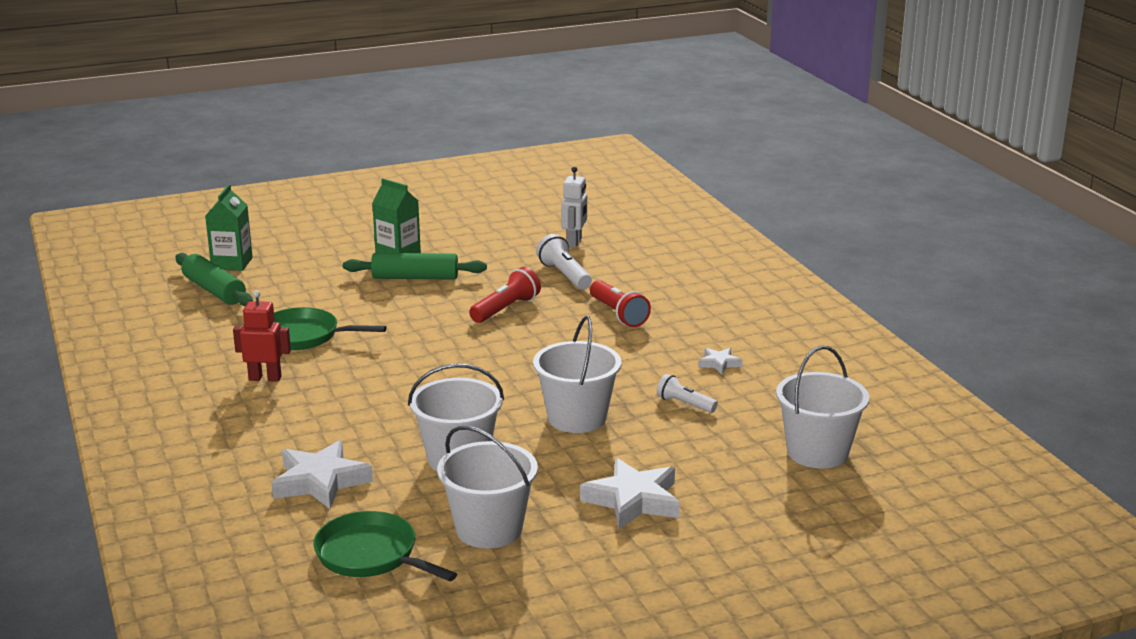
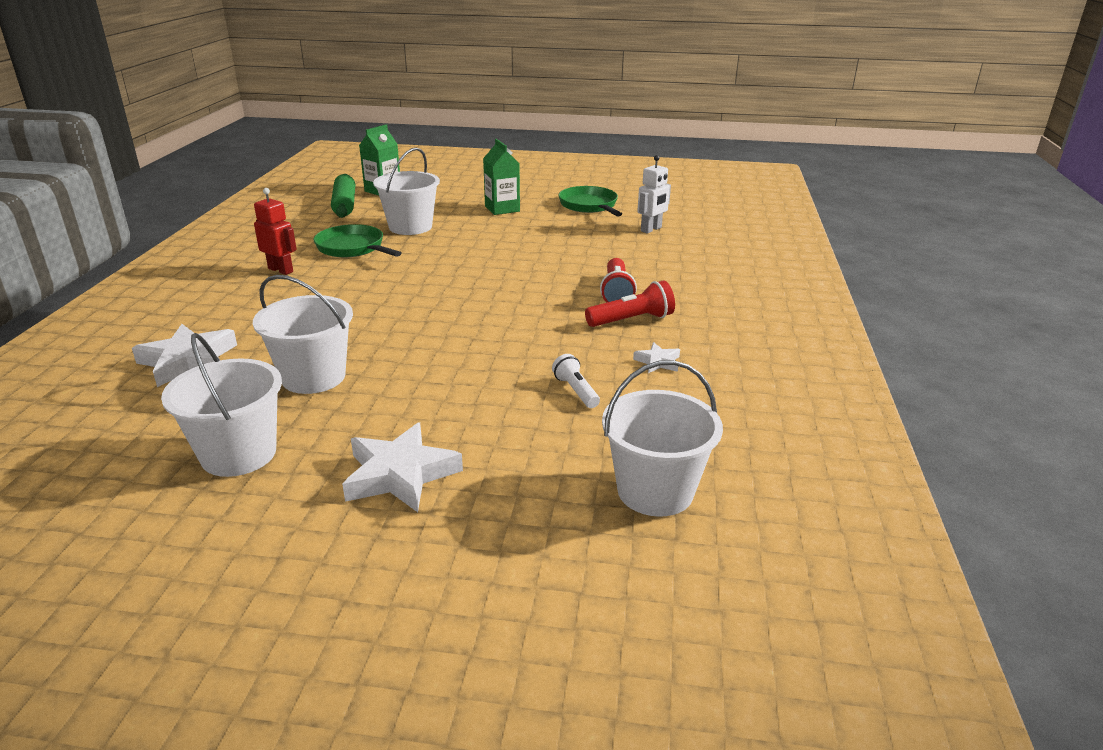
camera: 30 degrees right, 5 degrees up
green pan [313,511,457,581] -> green pan moved to [558,186,622,216]
green rolling pin [343,253,487,280] -> none
red flashlight [469,267,541,323] -> red flashlight moved to [585,280,675,327]
white bucket [533,316,621,433] -> white bucket moved to [373,148,440,235]
white flashlight [536,234,592,289] -> none

